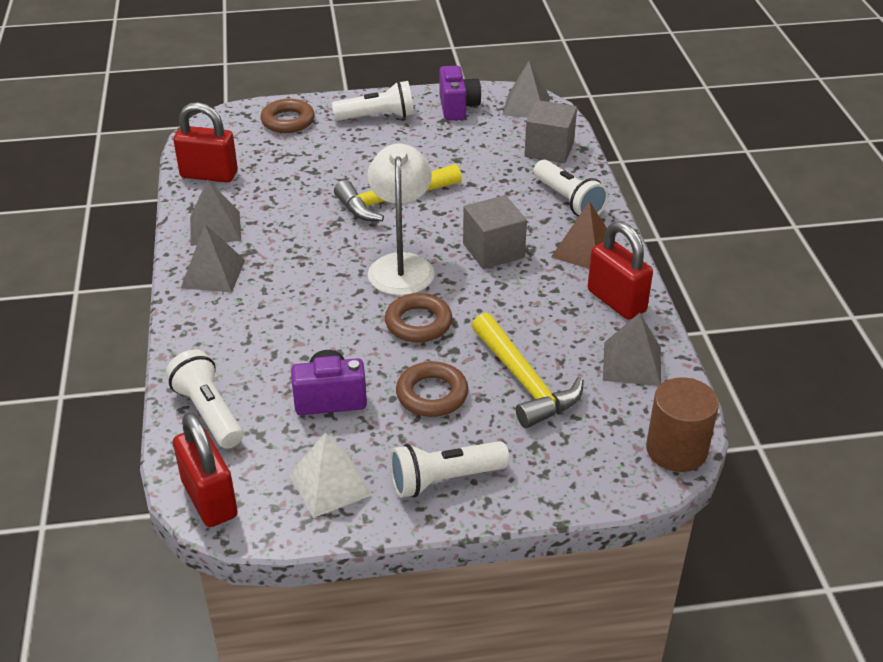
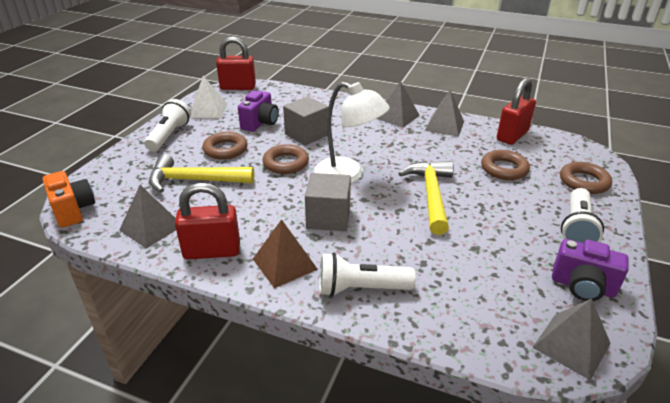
camera: 120 degrees right, 5 degrees down
white flashlight [166,349,243,449] -> none
grey cube [524,100,577,163] -> grey cube moved to [283,96,328,146]
brown cylinder [646,377,719,472] -> orange camera [43,171,95,228]
none -> brown ring [481,150,530,180]

